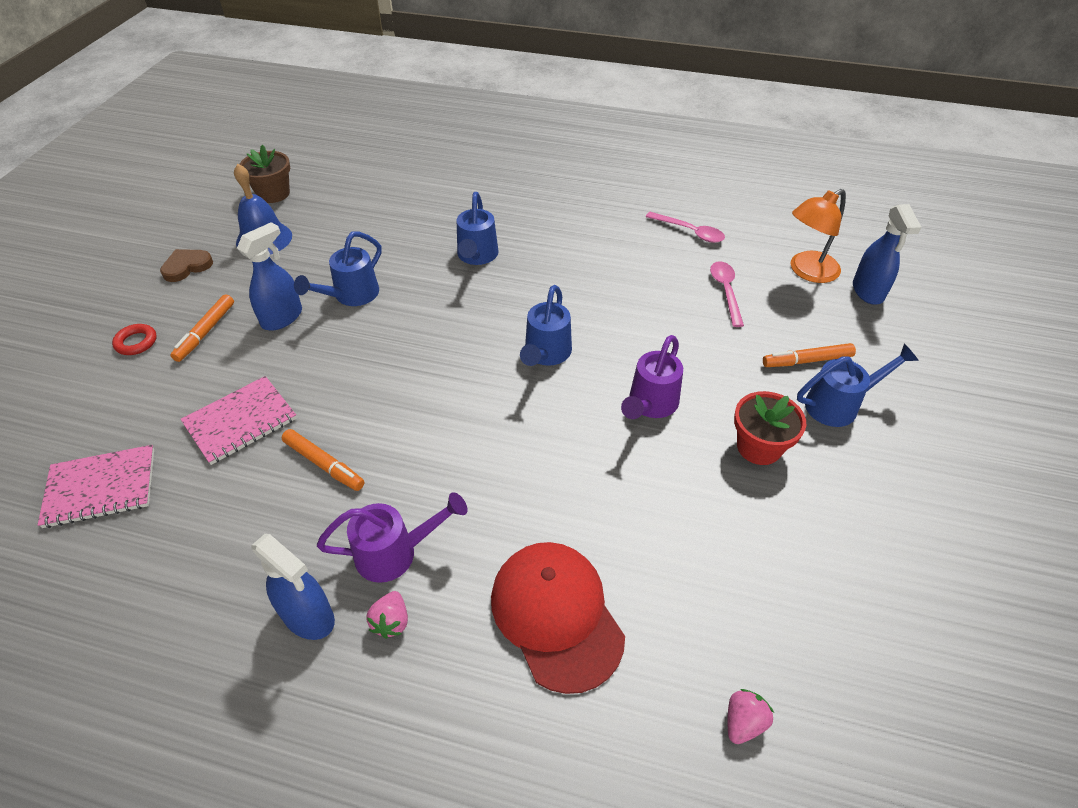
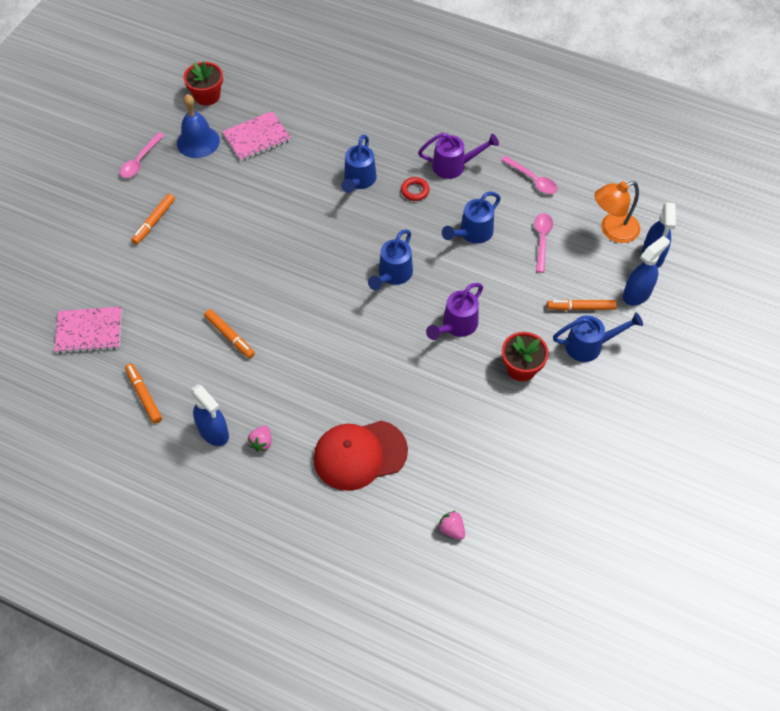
camera: 10 degrees right, 10 degrees up
red ring [112,324,157,355] -> red ring moved to [401,177,430,201]
brown heart [160,249,213,282] -> pink spoon [120,132,164,178]
pink notebook [180,376,297,465] -> pink notebook moved to [222,111,291,161]
blue spray bottle [237,222,302,331] -> blue spray bottle moved to [623,236,670,306]
brown flower pot [240,145,290,203] -> red flower pot [183,62,223,106]
blue watering can [294,231,382,306] -> blue watering can moved to [442,191,501,244]
purple watering can [317,492,468,583] -> purple watering can moved to [418,133,499,179]
red cap [491,542,625,694] -> red cap turned 90 degrees counterclockwise [314,420,408,491]
pink strawberry [728,689,774,744] -> pink strawberry turned 90 degrees counterclockwise [438,511,465,540]
none -> orange marker [125,363,162,424]

